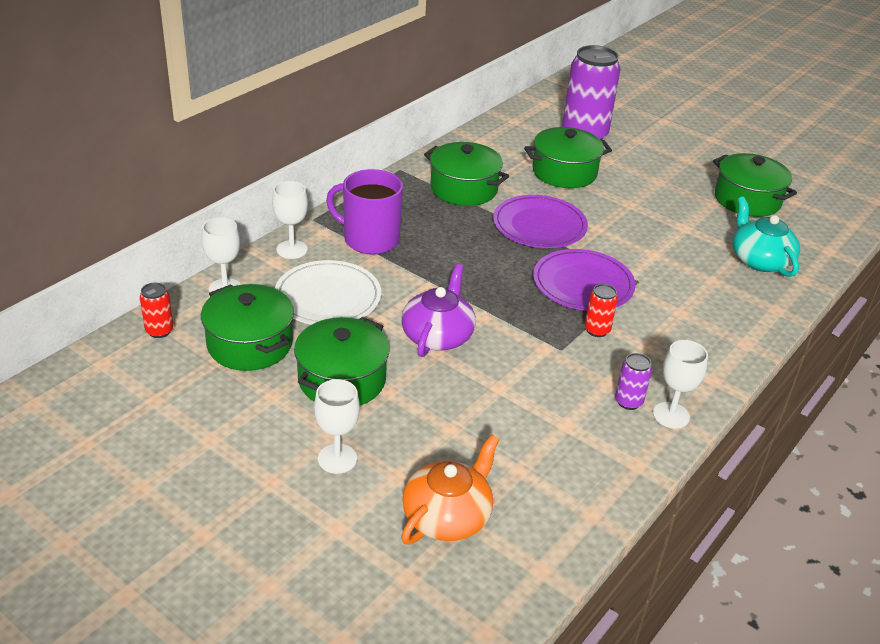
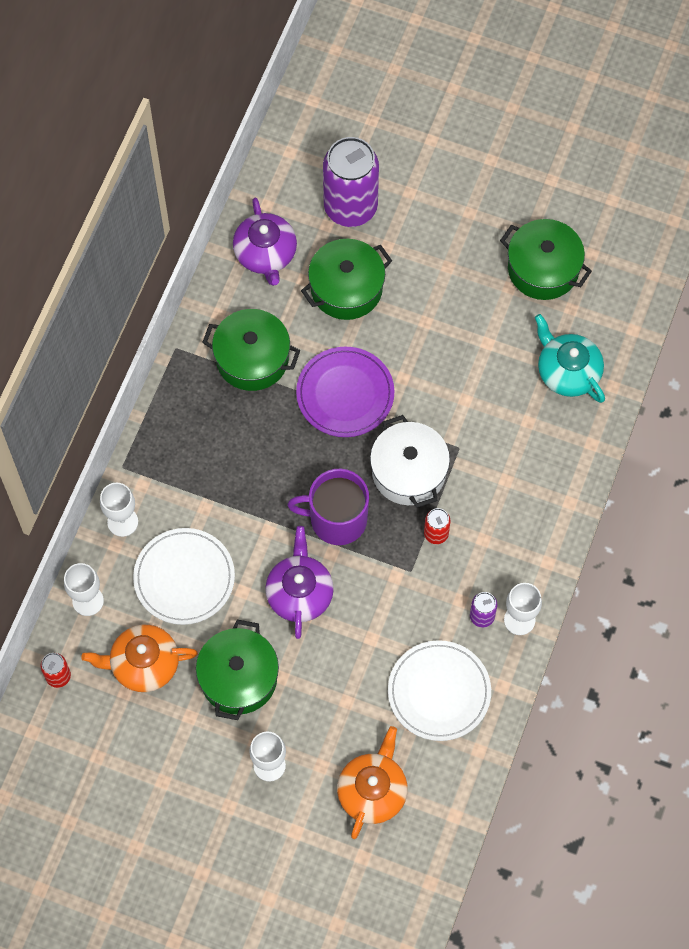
camera: 15 degrees left, 30 degrees up
green pot [201,284,294,371] -> orange teapot [81,625,198,692]
purple mug [326,169,403,255] -> purple mug moved to [287,469,369,545]
purple plate [533,249,636,311] -> white pot [370,415,450,508]
none -> purple teapot [233,198,297,286]
none -> white plate [388,640,491,741]

